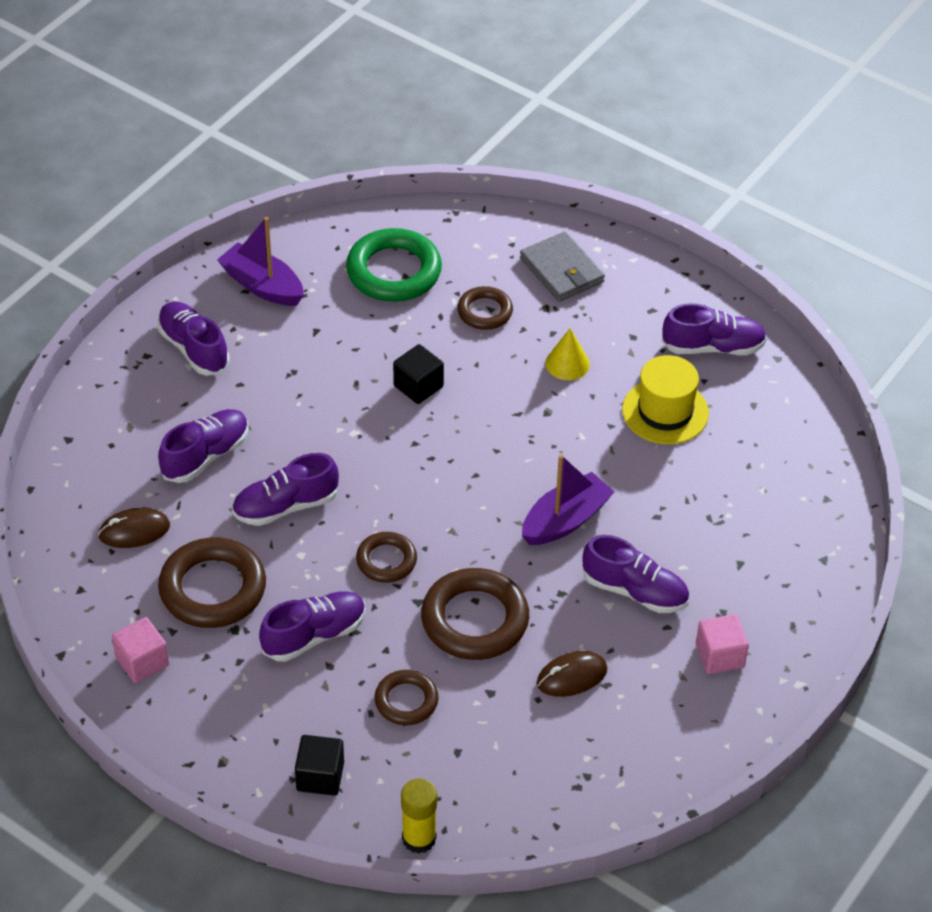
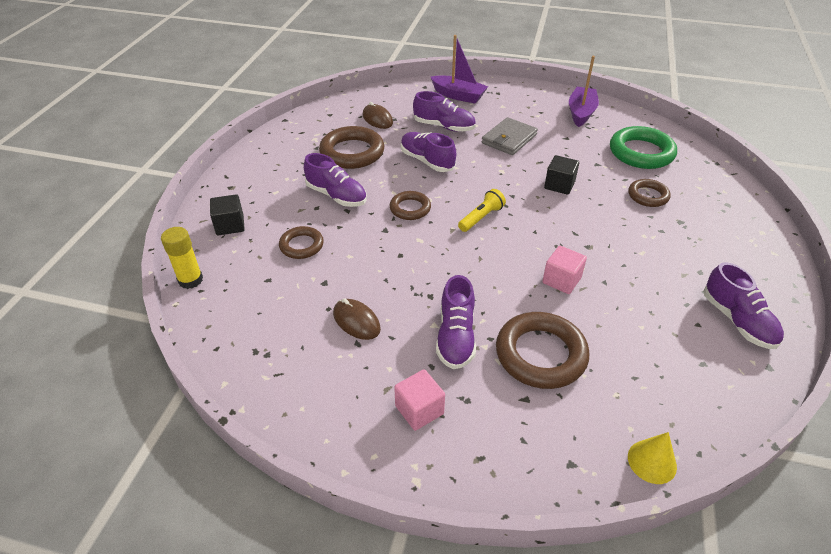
camera: 70 degrees right, 5 degrees down
pink cube [112,617,169,683] -> pink cube moved to [542,246,587,294]
purple shoe [158,301,230,376] -> none
brown ring [421,568,529,660] -> brown ring moved to [496,312,589,389]
grey wallet [520,232,605,302] -> grey wallet moved to [482,117,538,155]
purple boat [522,455,614,545] -> purple boat moved to [431,35,488,103]
yellow cone [545,328,590,380] -> yellow cone moved to [628,432,677,484]
yellow hat [622,355,709,444] -> none
none -> yellow flashlight [458,189,506,232]

